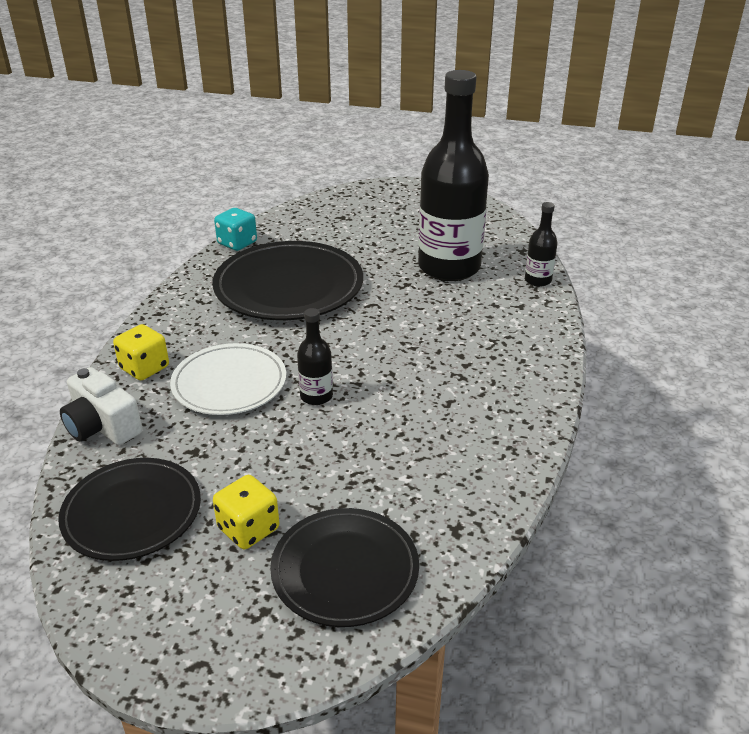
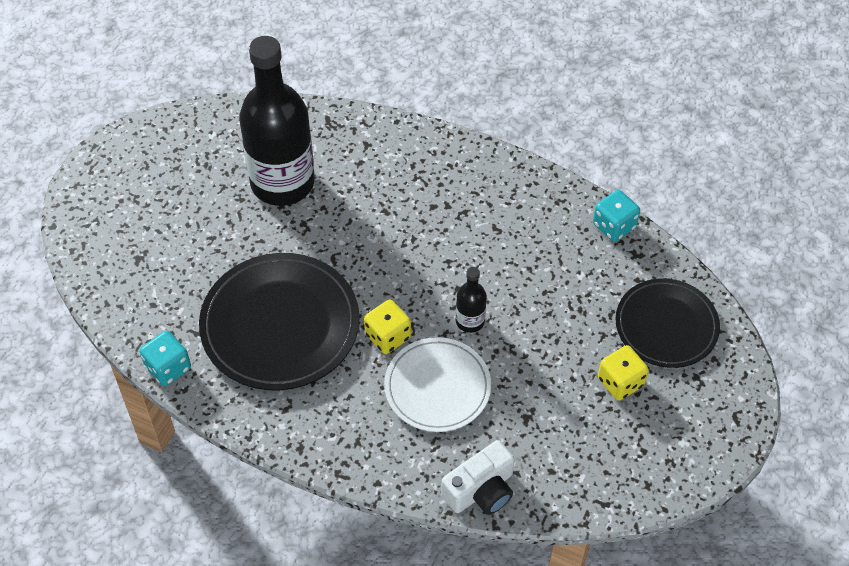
camera: 80 degrees left, 20 degrees up
black plate [58,458,201,561] -> none
yellow dice [113,324,169,380] -> yellow dice moved to [364,300,411,354]
black bottle [525,202,557,287] -> none
none -> turquoise dice [593,190,640,242]

